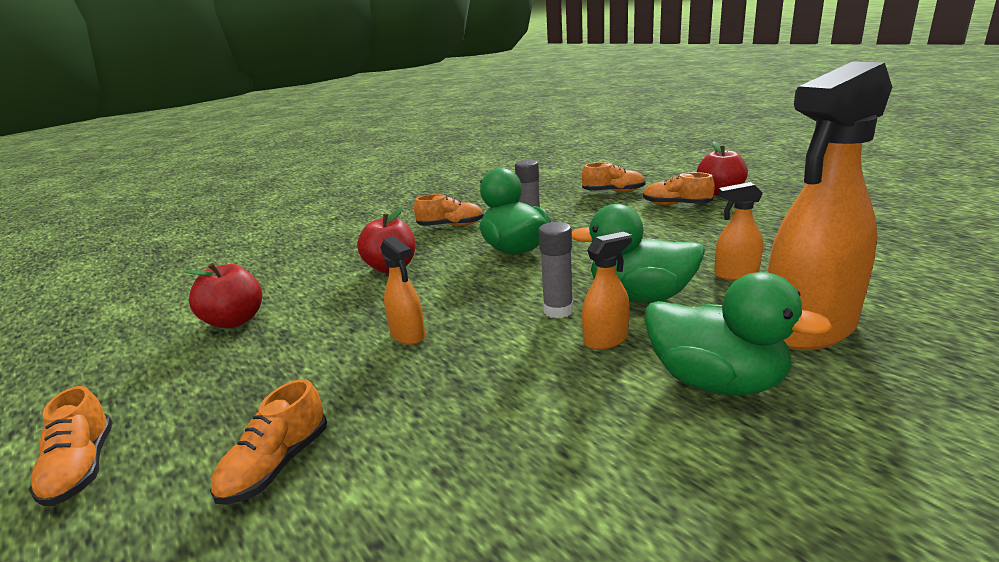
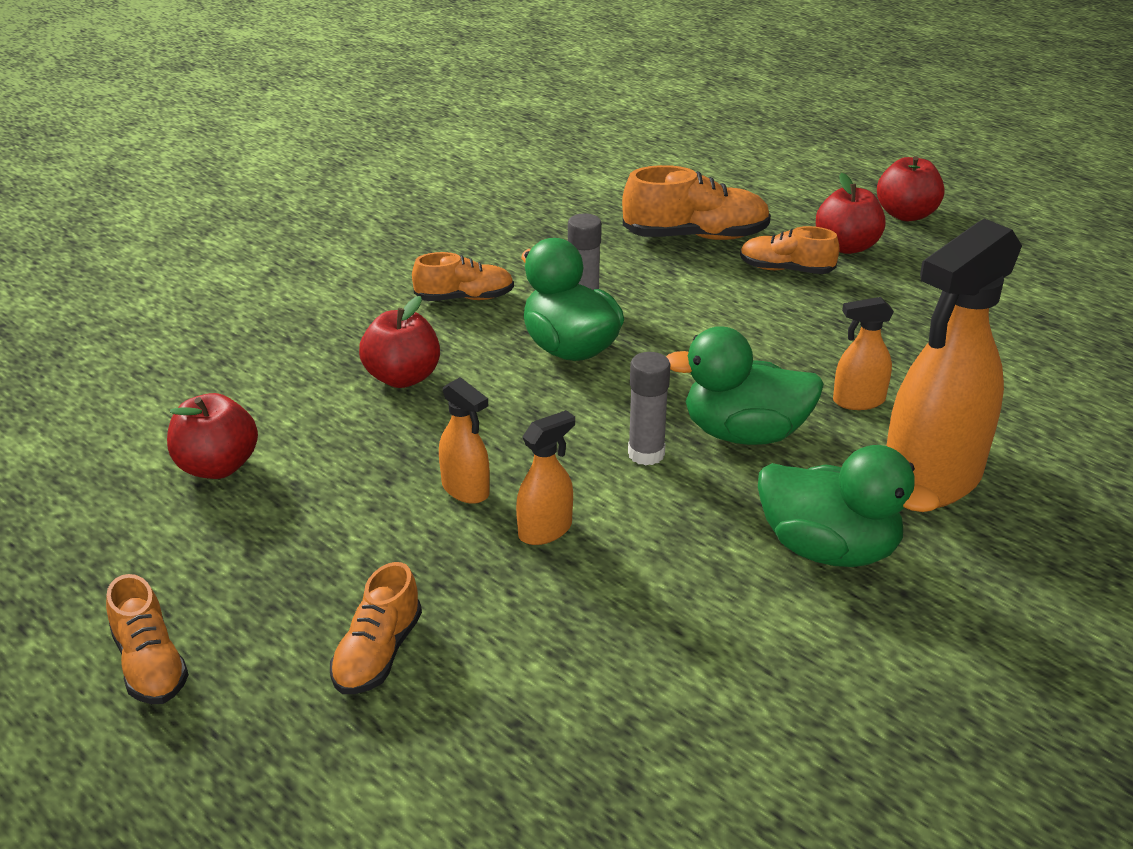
camera: 10 degrees left, 10 degrees up
orange shoe [582,162,646,192] -> orange shoe [622,165,771,240], size x1.59
orange spray bottle [582,232,632,350] -> orange spray bottle moved to [516,410,575,545]
none -> red apple [877,156,945,221]

